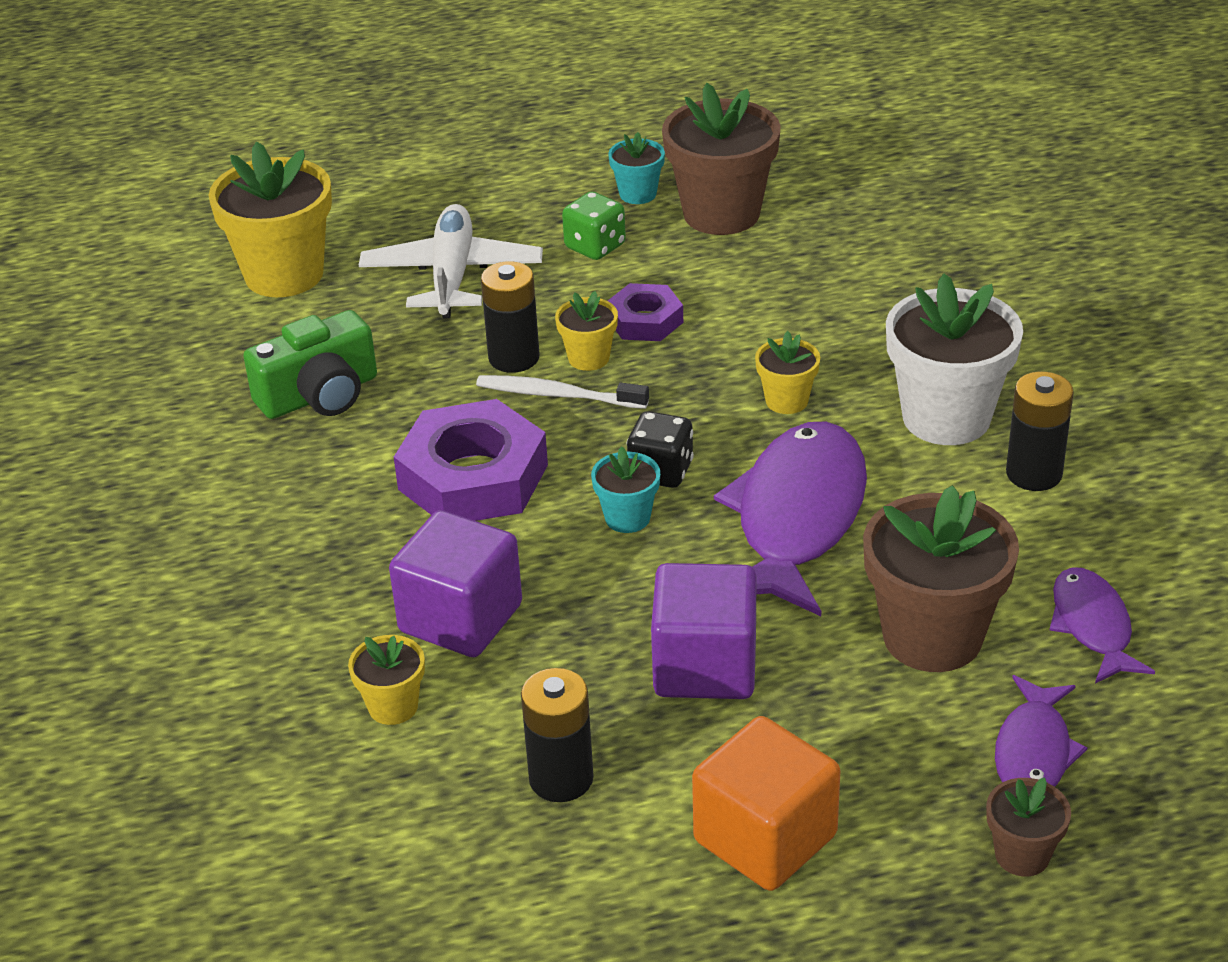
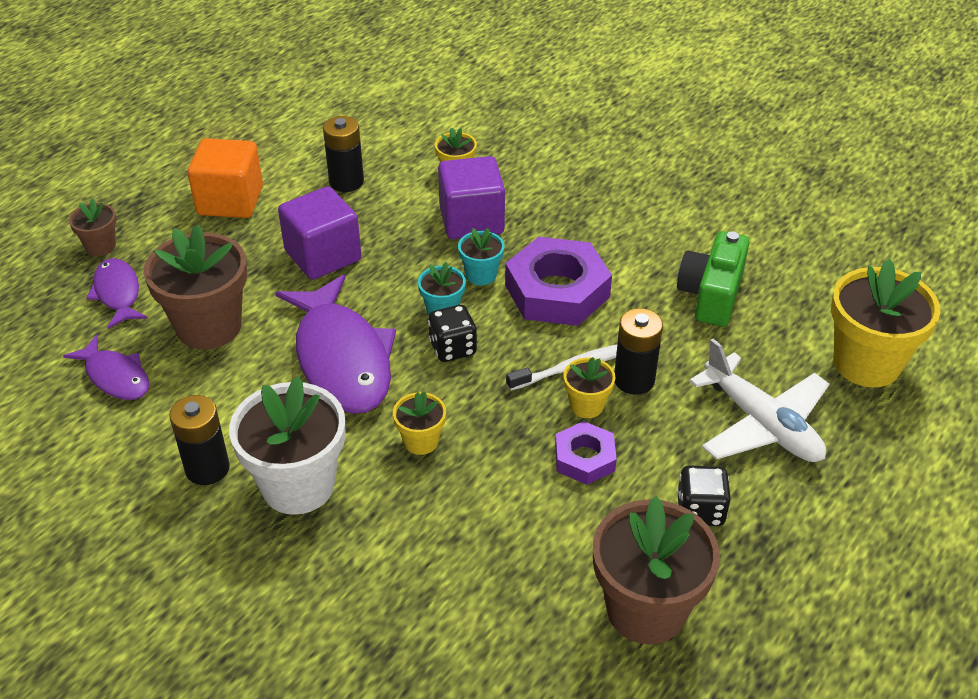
camera: 140 degrees right, 5 degrees up
green dice [562,192,626,260] -> black dice [677,465,731,526]
turquoise flower pot [608,132,665,204] -> turquoise flower pot moved to [458,228,504,285]

